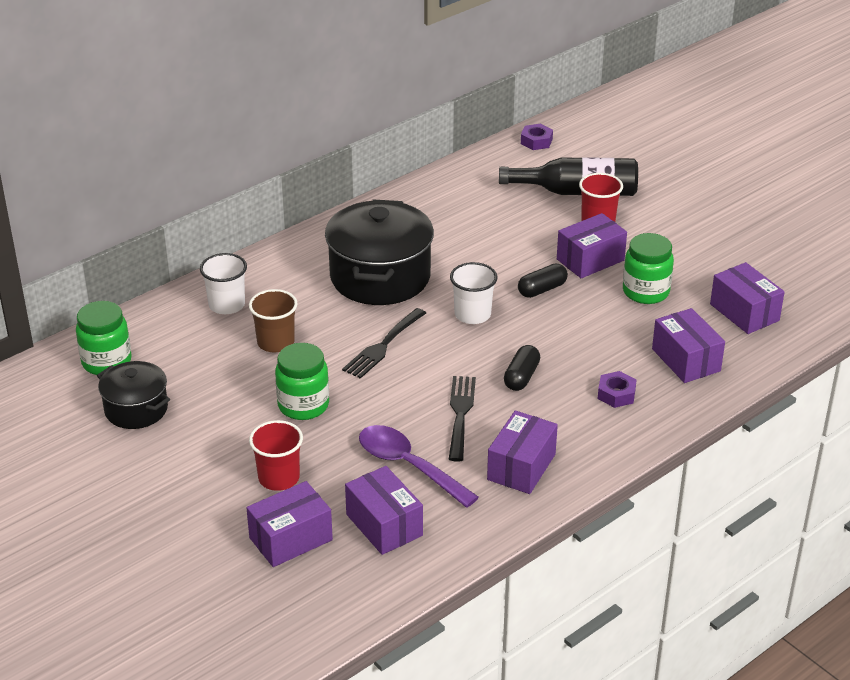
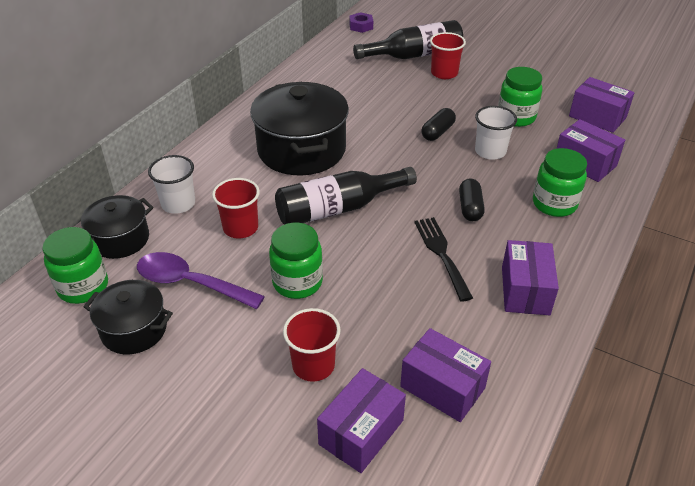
camera: 20 degrees left, 5 degrees up
brown cup [249,289,298,352] -> red cup [212,178,260,239]
black fork [342,308,426,379] -> black bottle [275,167,417,225]
purple spoon [359,425,479,508] -> purple spoon moved to [137,252,265,309]
white cup [450,262,497,324] -> white cup moved to [475,106,517,160]
purple box [557,213,627,278] -> none
purple nut [598,371,637,408] -> green jar [533,148,587,217]
none -> black pot [81,195,154,259]

